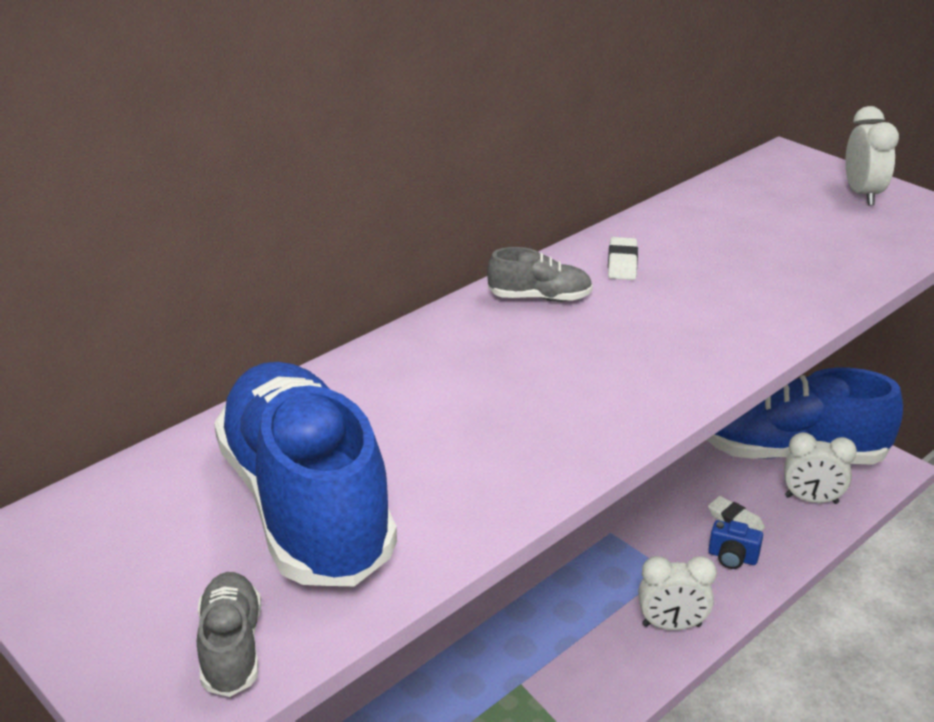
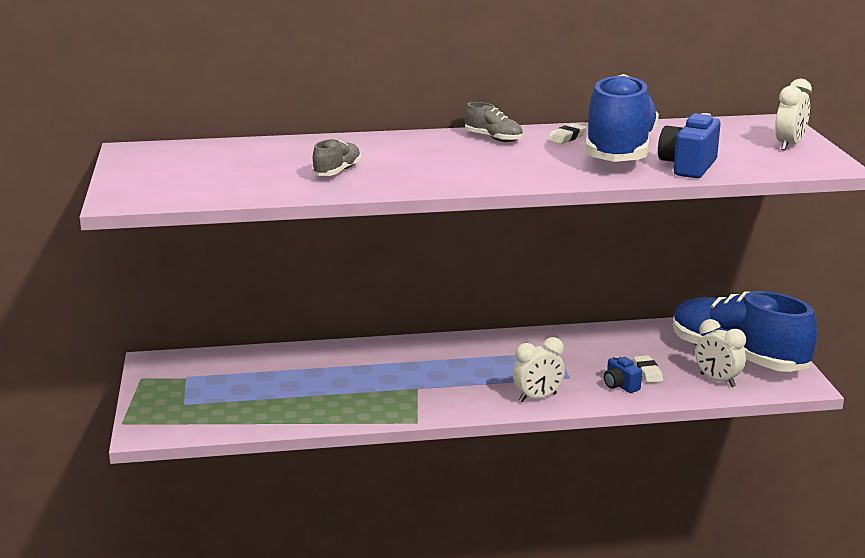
camera: 35 degrees right, 10 degrees down
grey shoe [197,572,261,697] -> grey shoe moved to [312,139,361,176]
blue shoe [214,362,397,586] -> blue shoe moved to [585,74,659,162]
white clock [638,556,717,630] -> white clock turned 60 degrees counterclockwise [513,337,565,402]
none -> blue camera [658,113,720,178]

